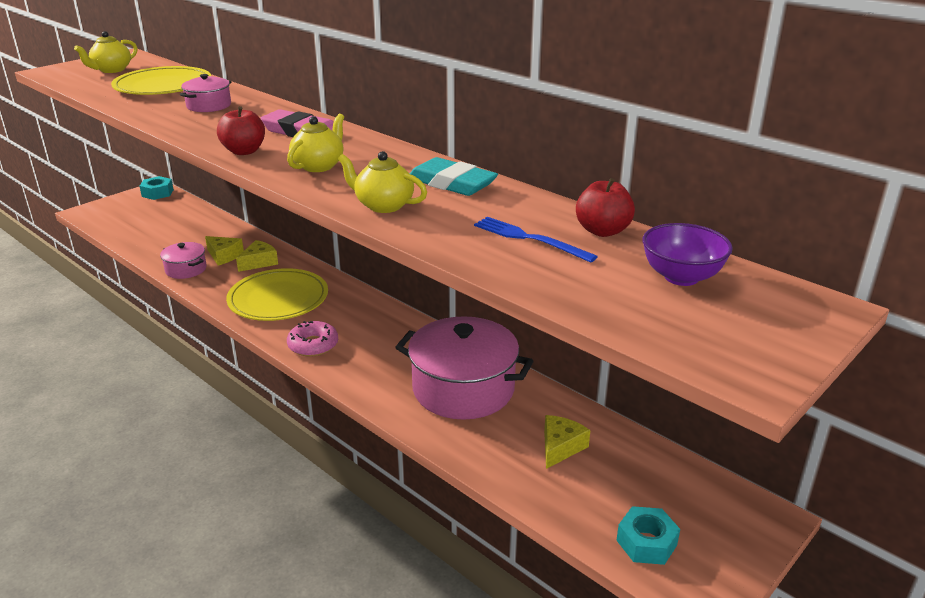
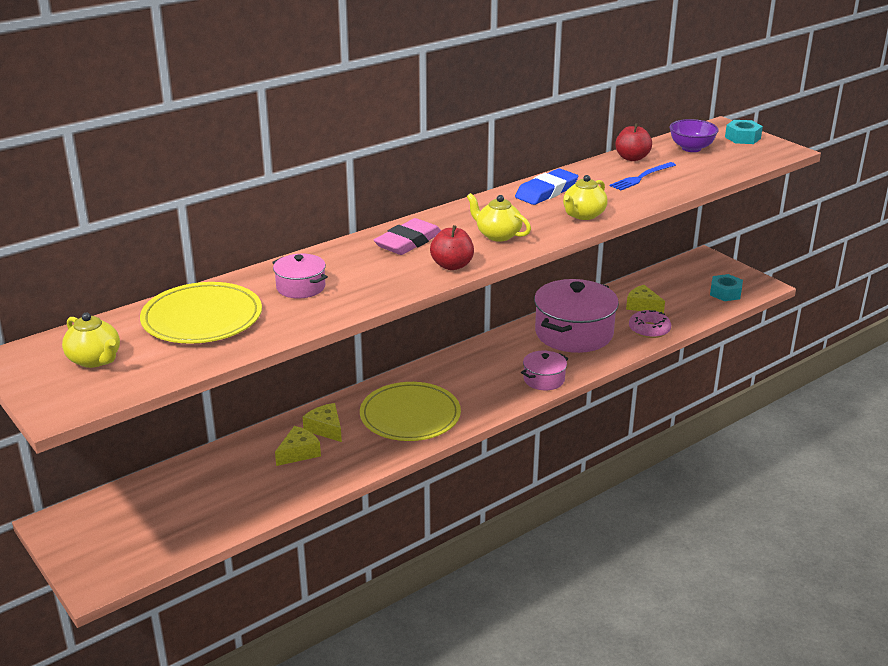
camera: 80 degrees left, 0 degrees up
turquoise nut [140,176,174,200] -> turquoise nut moved to [725,120,763,144]
pink pot [160,242,207,279] -> pink pot moved to [521,351,569,390]
pink donut [287,321,338,357] -> pink donut moved to [629,310,671,338]
turquoise eraser [410,157,498,196] -> blue eraser [515,168,578,205]

